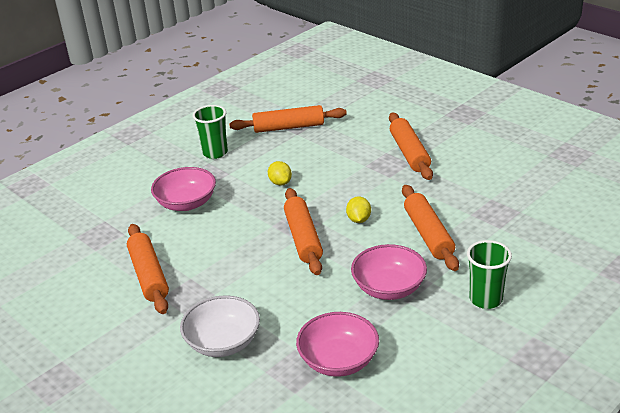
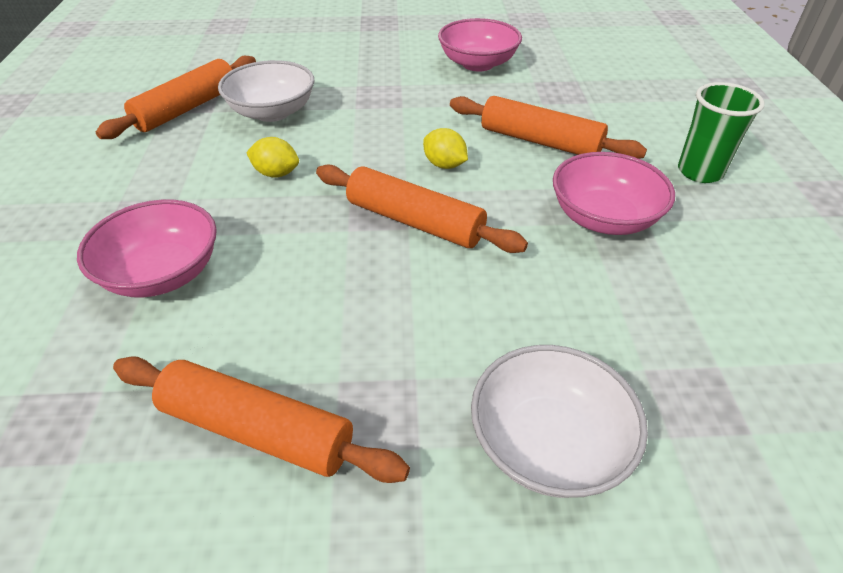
camera: 50 degrees left, 10 degrees up
green cup [193,105,228,159] -> none
pink bowl [296,312,379,377] -> pink bowl moved to [438,18,522,72]
orange rolling pin [389,112,433,180] -> none
none -> white bowl [218,60,314,122]

